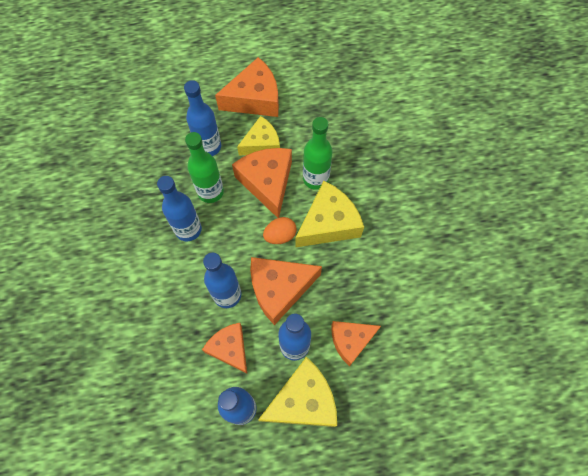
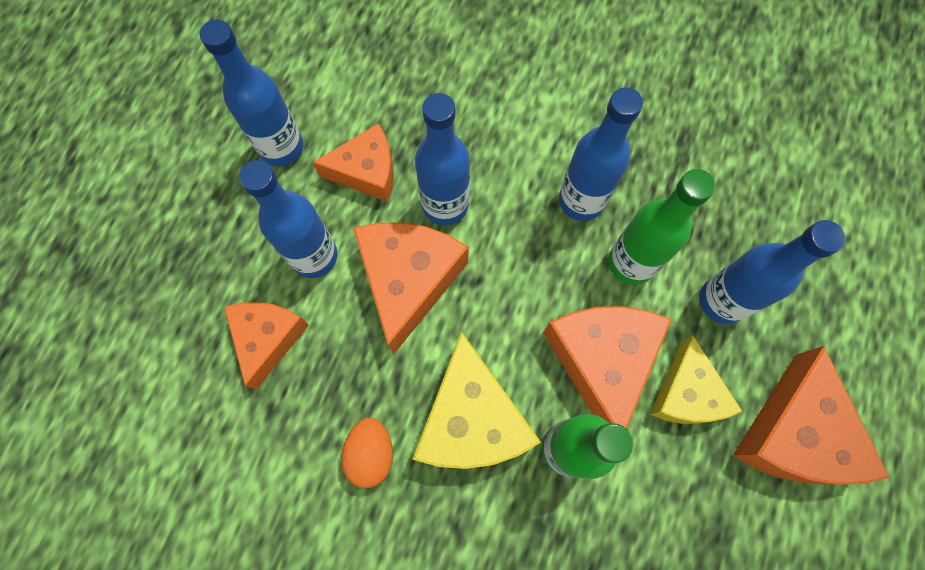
camera: 120 degrees right, 5 degrees up
orange cheese [232,148,292,218] -> orange cheese turned 105 degrees counterclockwise [543,306,672,429]
yellow cheese [258,357,337,427] -> none
orange egg [263,217,296,244] -> orange egg moved to [341,418,393,488]

